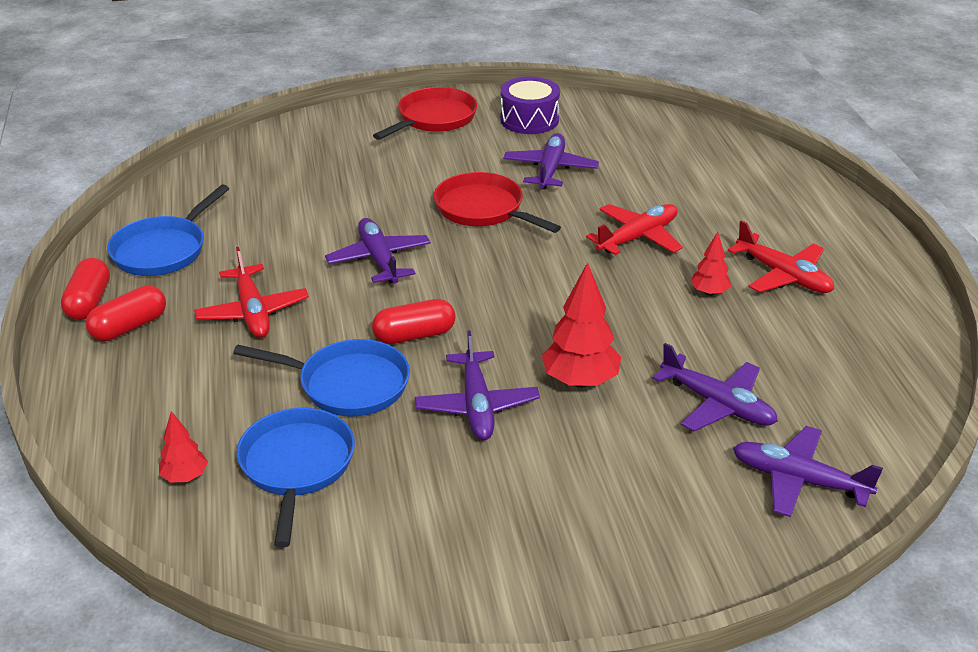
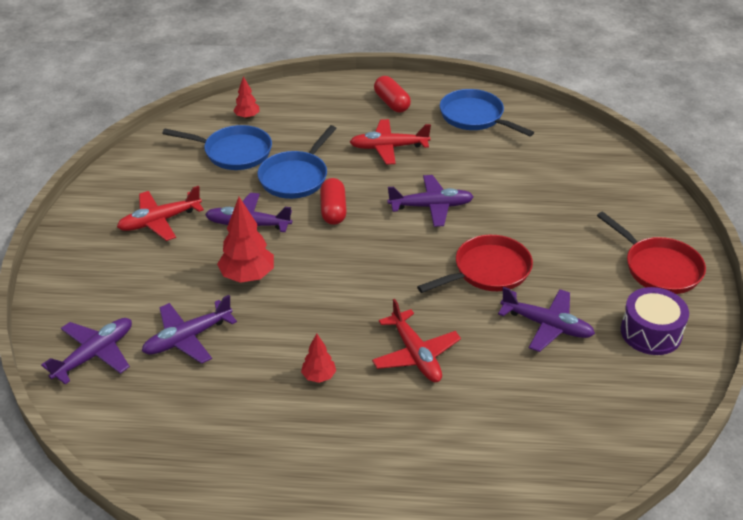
camera: 105 degrees right, 5 degrees up
red capsule [61,258,110,320] -> none
red plane [728,220,834,293] -> red plane moved to [117,186,204,241]

